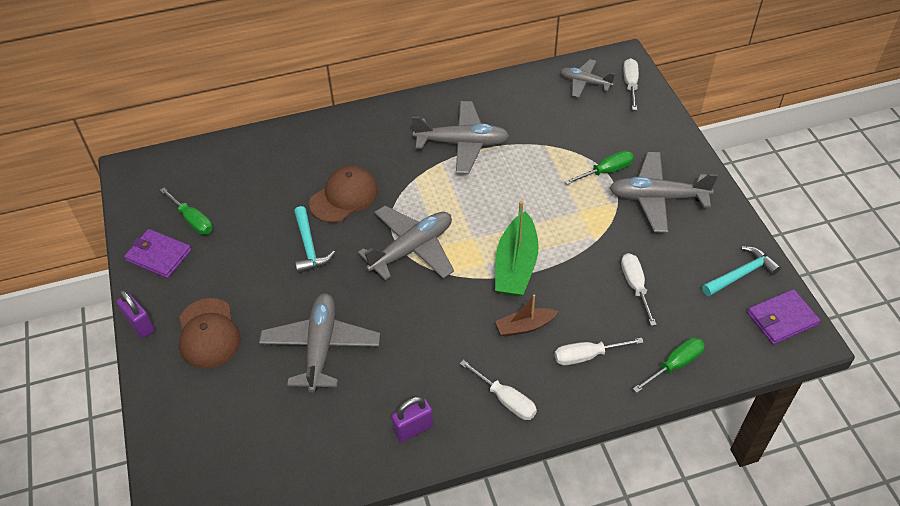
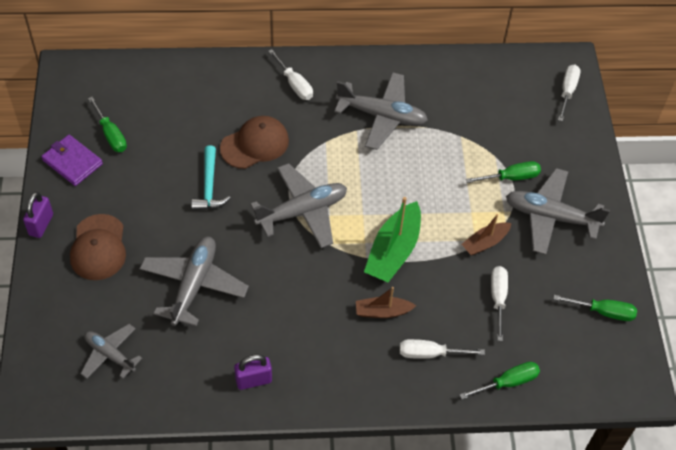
camera: 10 degrees right, 5 degrees up
purple padlock [116,290,155,338] -> purple padlock turned 45 degrees clockwise [23,192,53,238]
white screwdriver [460,360,537,420] -> white screwdriver moved to [268,49,313,100]
grey plane [560,59,615,98] -> grey plane moved to [80,324,142,378]
turquoise hammer [702,246,781,296] -> green screwdriver [553,295,637,321]
purple wallet [747,289,820,345] -> none
none -> brown boat [462,214,511,255]

